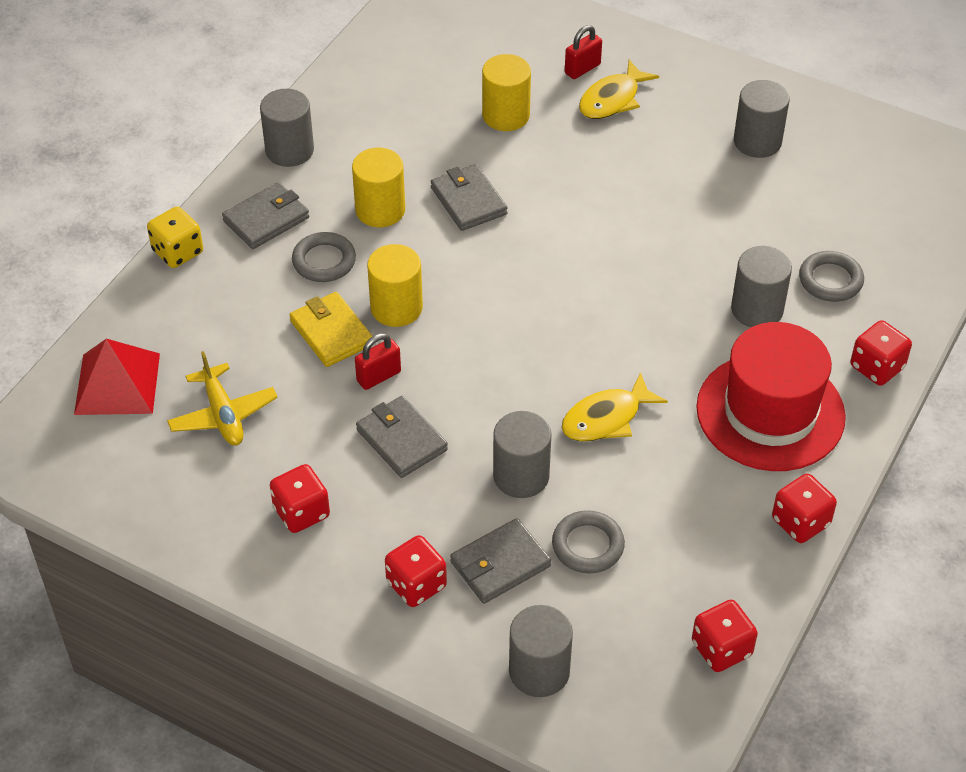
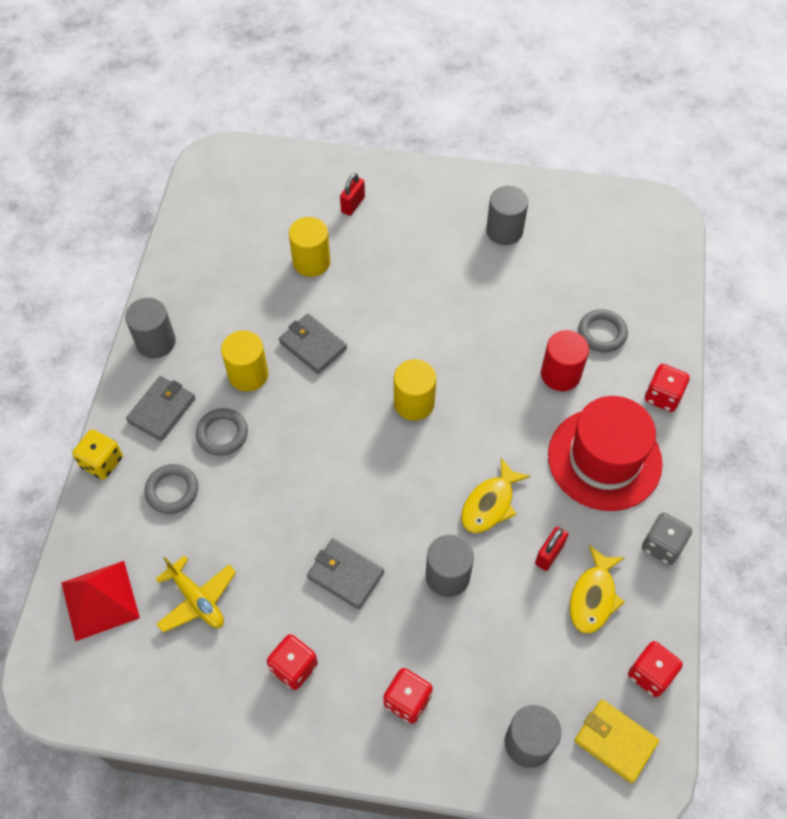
camera: 20 degrees left, 10 degrees up
yellow wallet [289,292,374,367] -> yellow wallet moved to [574,699,659,783]
red padlock [355,333,401,390] -> red padlock moved to [535,526,568,571]
yellow cylinder [367,244,423,327] -> yellow cylinder moved to [394,359,436,421]
grey wallet [450,518,551,604] -> none
grey ring [552,510,625,573] -> grey ring moved to [144,464,198,514]
yellow fish [579,60,659,119] -> yellow fish moved to [570,545,625,634]
grey cylinder [731,246,792,327] -> red cylinder [541,330,589,391]
red dice [772,474,837,543] -> grey dice [642,513,692,565]

